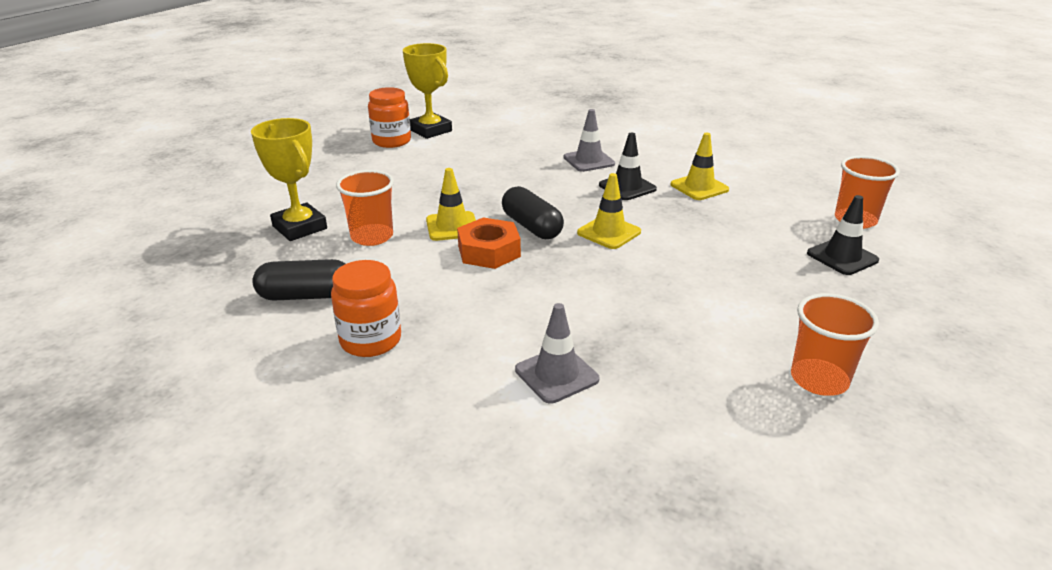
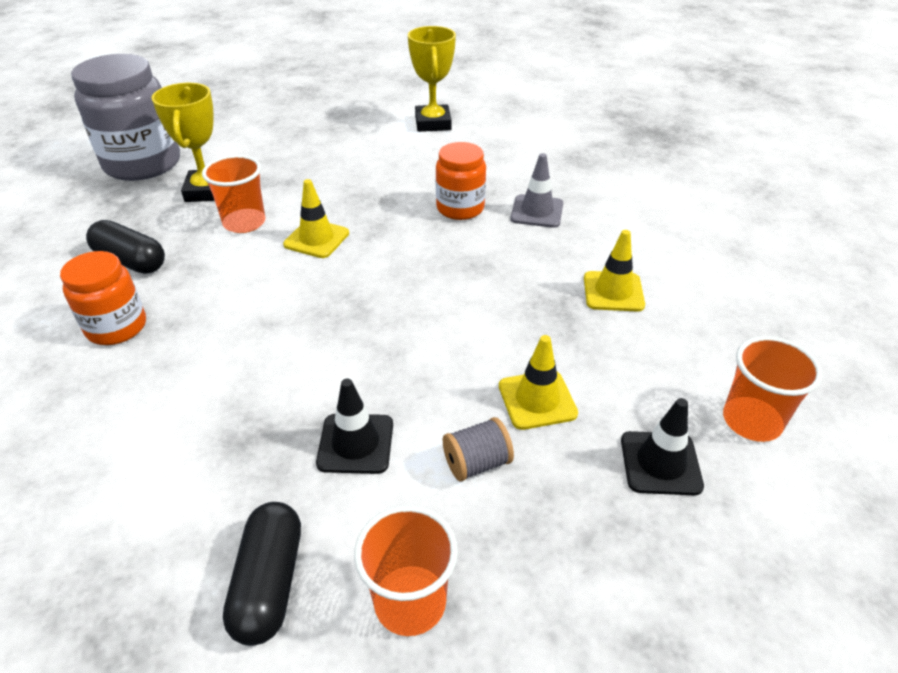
camera: 35 degrees right, 10 degrees up
orange jar [368,87,411,148] -> orange jar moved to [436,142,486,220]
orange nut [457,217,521,269] -> none
black capsule [502,186,564,239] -> black capsule moved to [223,502,301,646]
grey traffic cone [515,303,599,404] -> none
yellow traffic cone [577,173,641,249] -> yellow traffic cone moved to [499,335,578,430]
black traffic cone [599,133,657,200] -> black traffic cone moved to [316,378,393,474]
none -> grey jar [71,54,180,181]
none -> grey spool [443,417,514,482]

